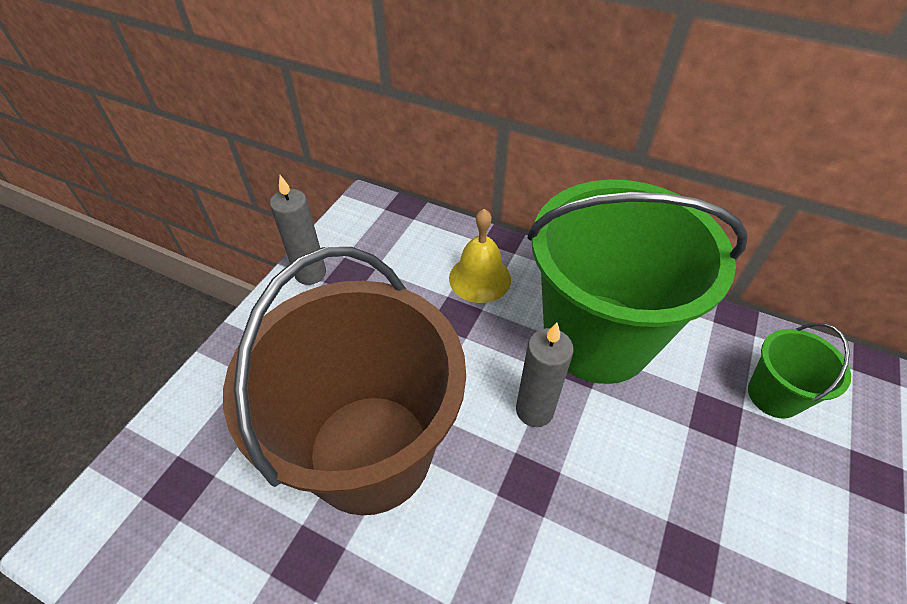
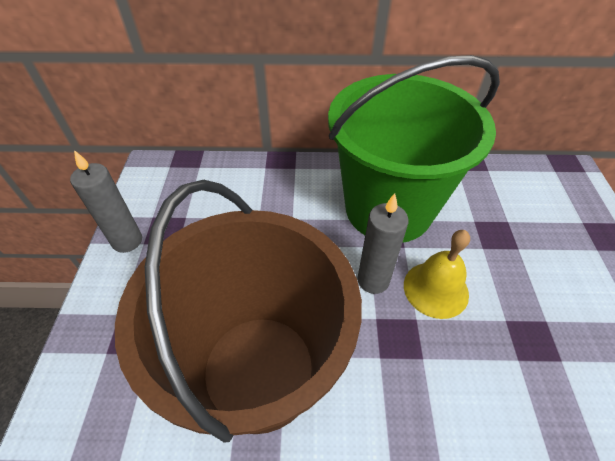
camera: 25 degrees left, 0 degrees up
yellow bell [449,209,511,303] -> yellow bell moved to [404,230,470,319]
green bucket [748,323,851,419] -> none

